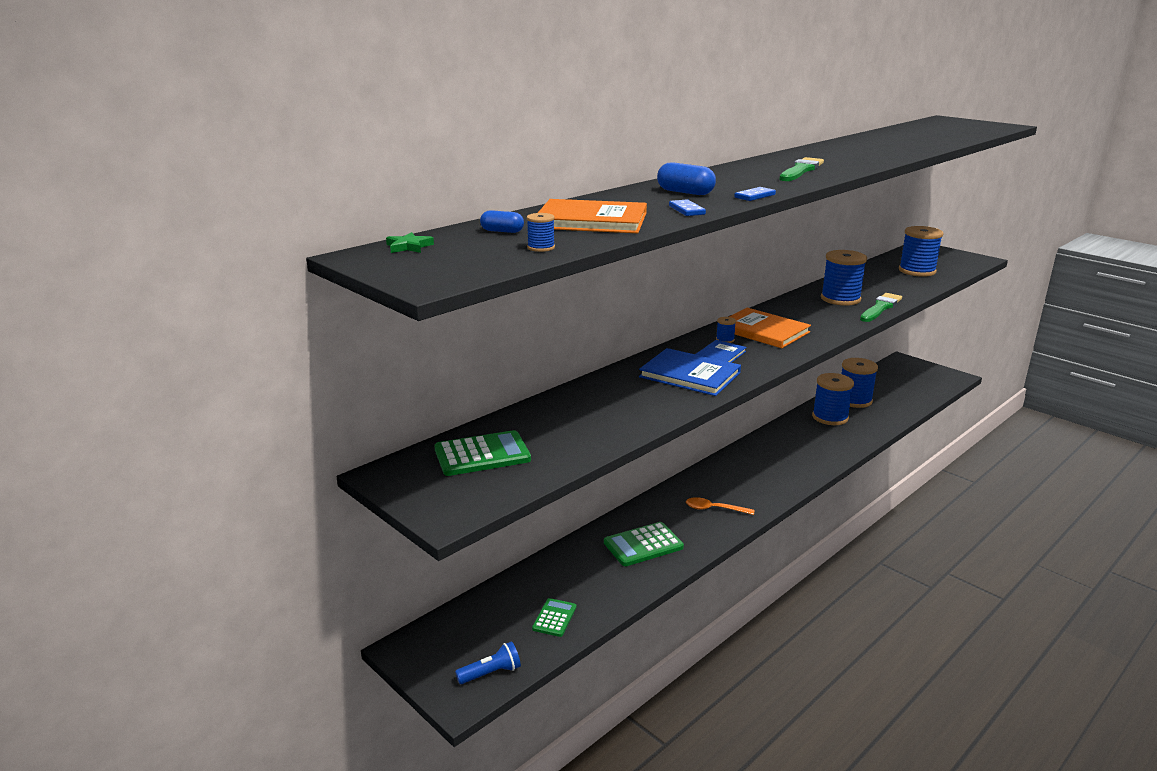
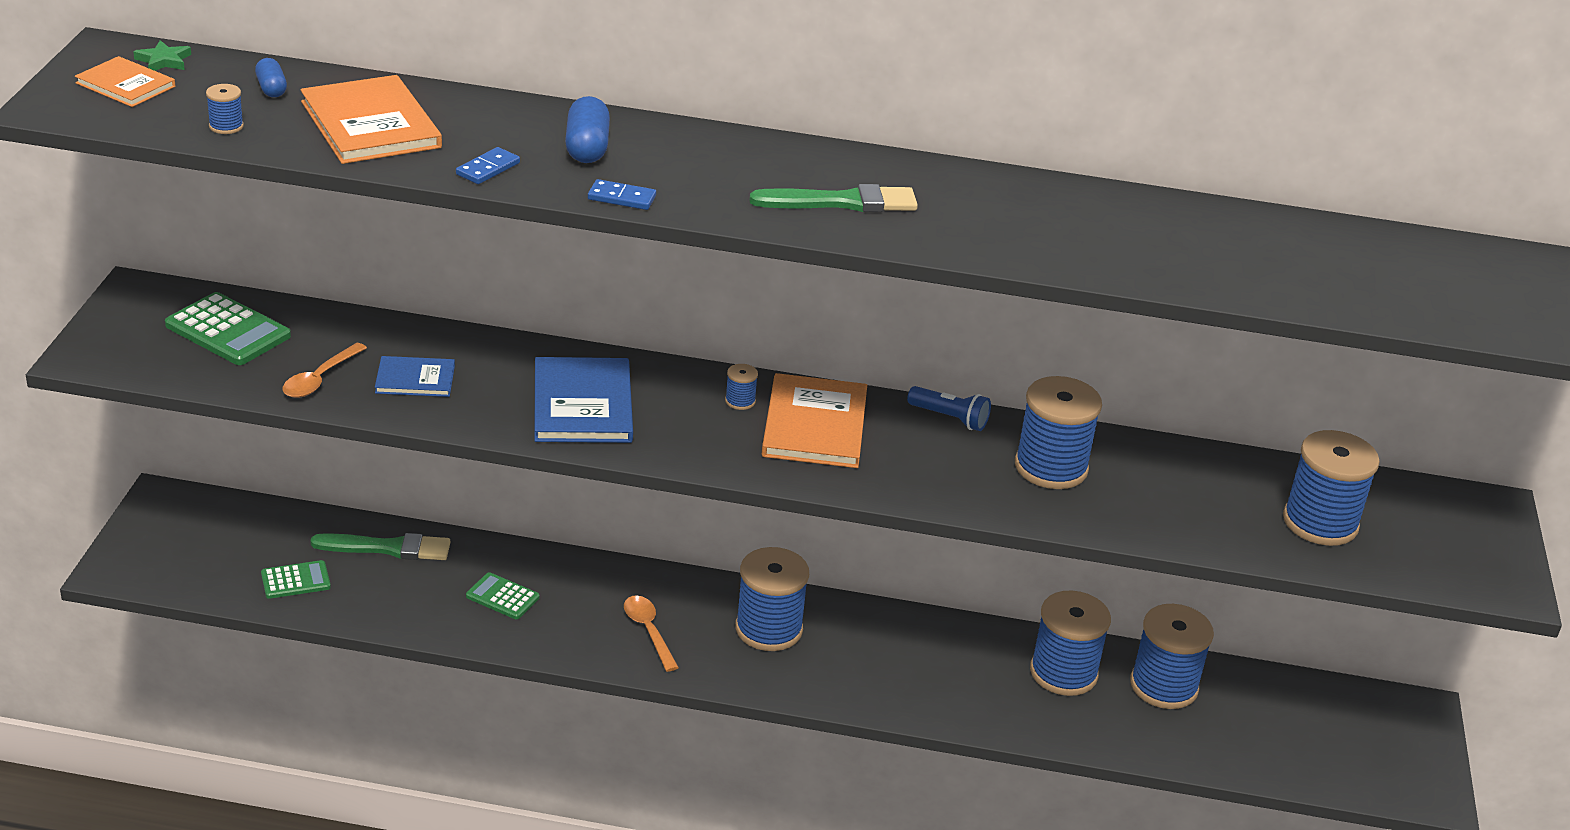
camera: 50 degrees right, 10 degrees up
blue flashlight [455,641,521,684] -> blue flashlight moved to [907,386,991,431]
green calculator [604,522,684,566] -> green calculator [466,572,539,619], size x0.61
blue book [696,340,747,363] -> blue book moved to [375,356,455,397]
green brush [860,293,902,322] -> green brush moved to [310,533,450,560]
none -> orange book [75,56,175,107]
none -> orange spoon [282,343,367,398]
none -> blue spool [735,547,809,651]

